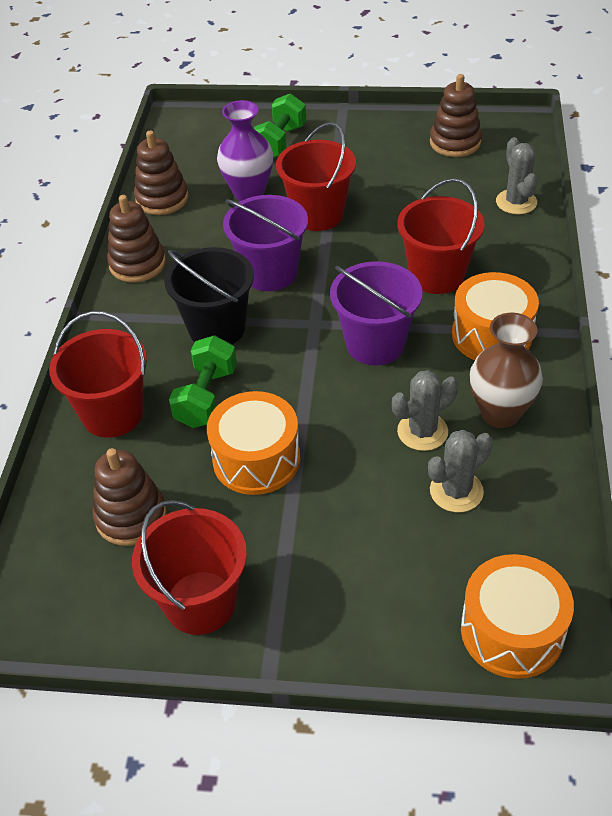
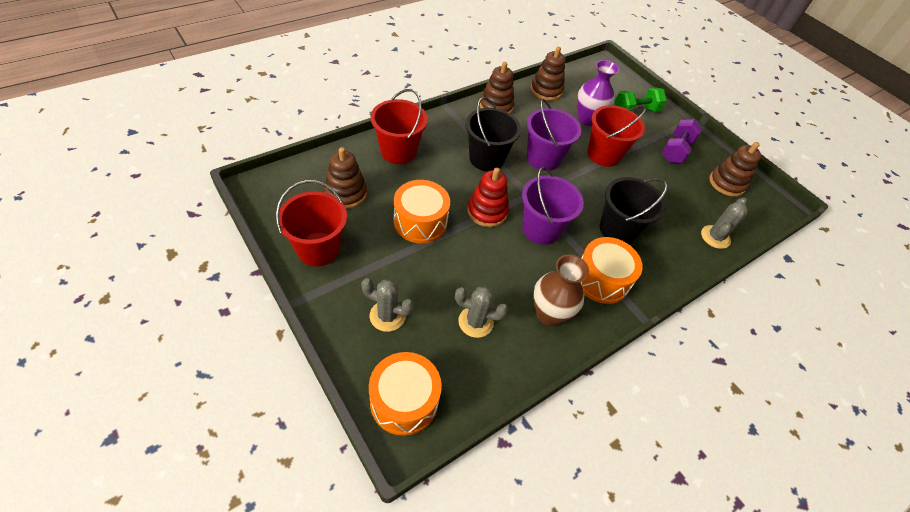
camera: 40 degrees right, 5 degrees up
green dumbbell [169,335,237,428] -> none
grey cactus [392,370,458,451] -> grey cactus moved to [361,278,414,332]
red bucket [397,178,484,294] -> black bucket [600,177,668,244]
none -> red stacking toy [467,168,509,227]
none -> purple dumbbell [662,119,702,163]

